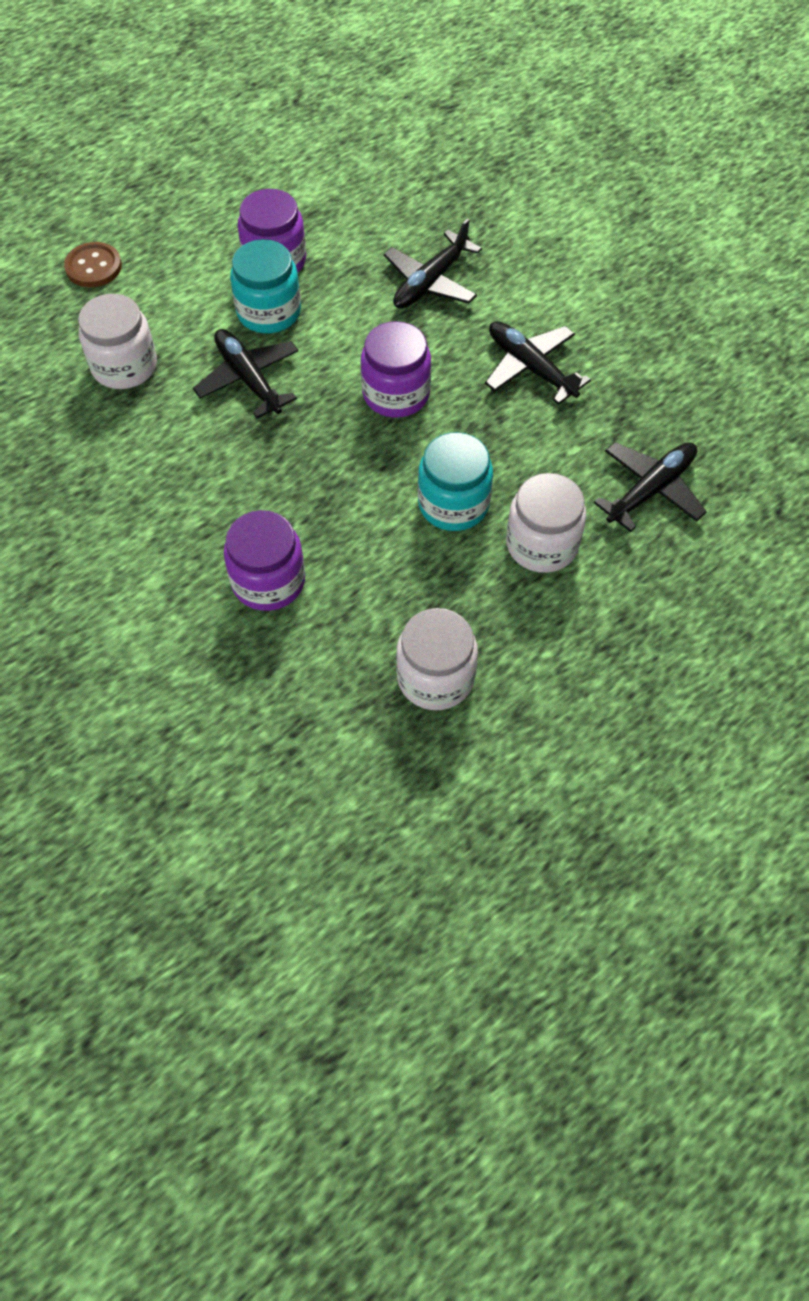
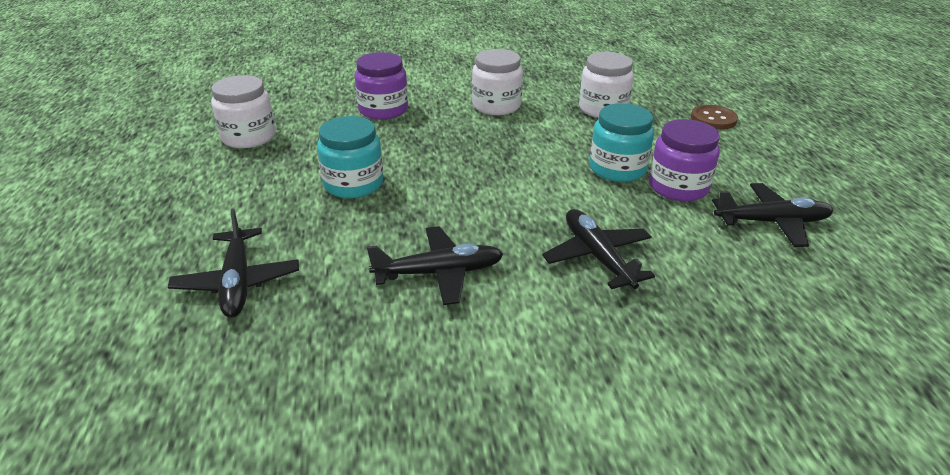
camera: 120 degrees right, 25 degrees down
black plane [193,329,299,418] -> black plane moved to [712,183,834,247]
purple jar [361,321,431,418] -> none
white jar [506,473,586,573] -> white jar moved to [472,49,523,115]

